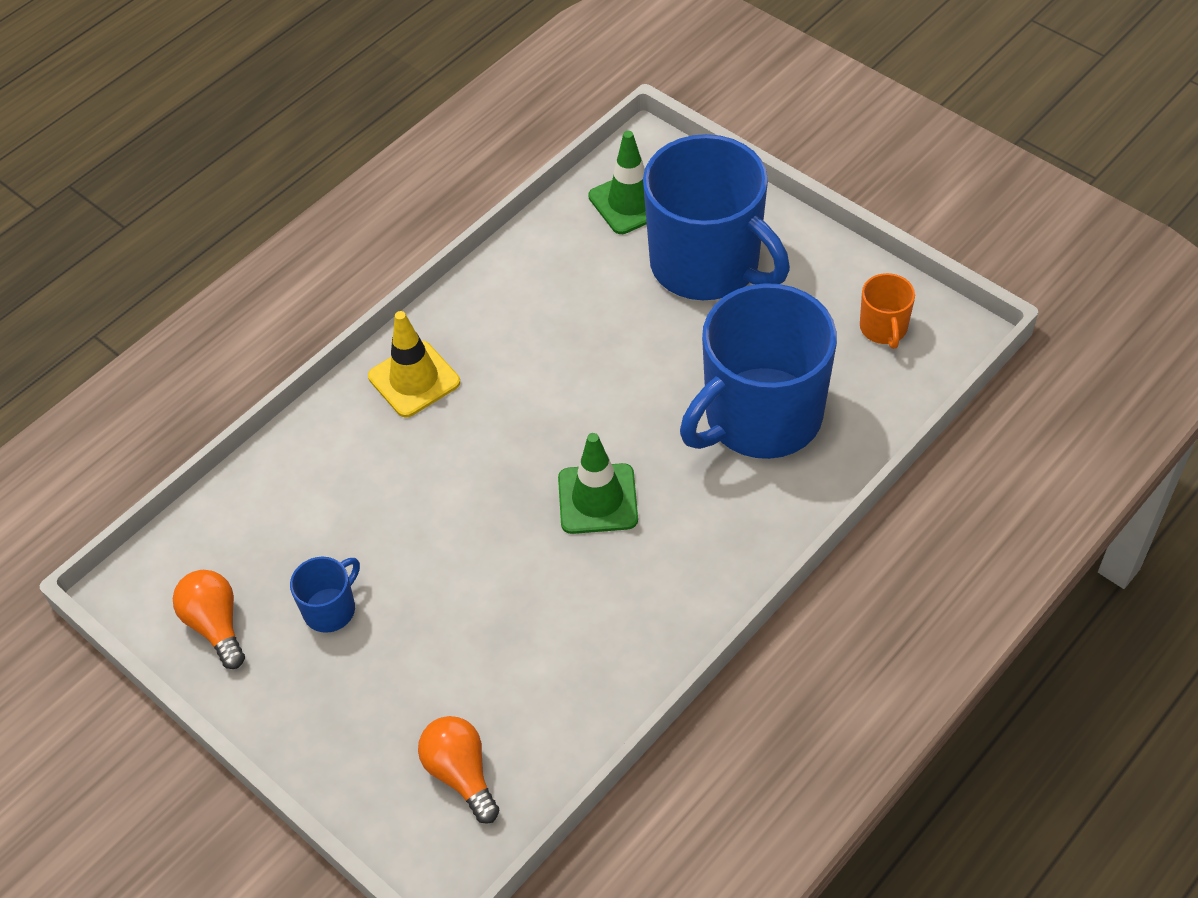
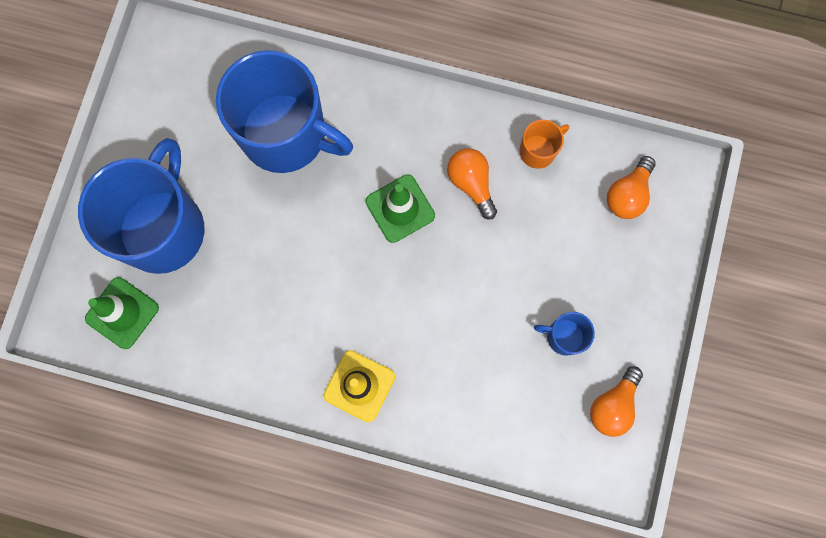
camera: 120 degrees left, 25 degrees up
orange mug [860,273,915,349] -> orange mug moved to [520,120,569,169]
none -> orange light bulb [447,148,497,220]

